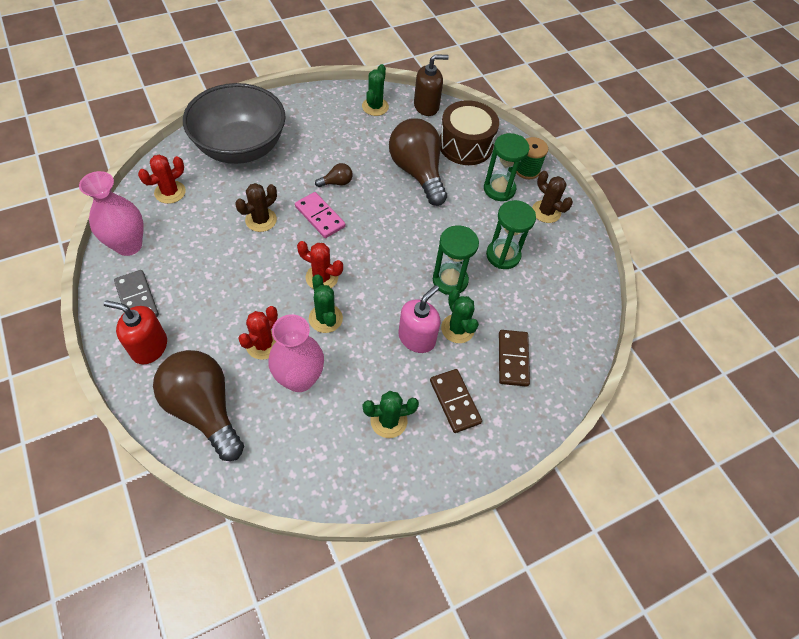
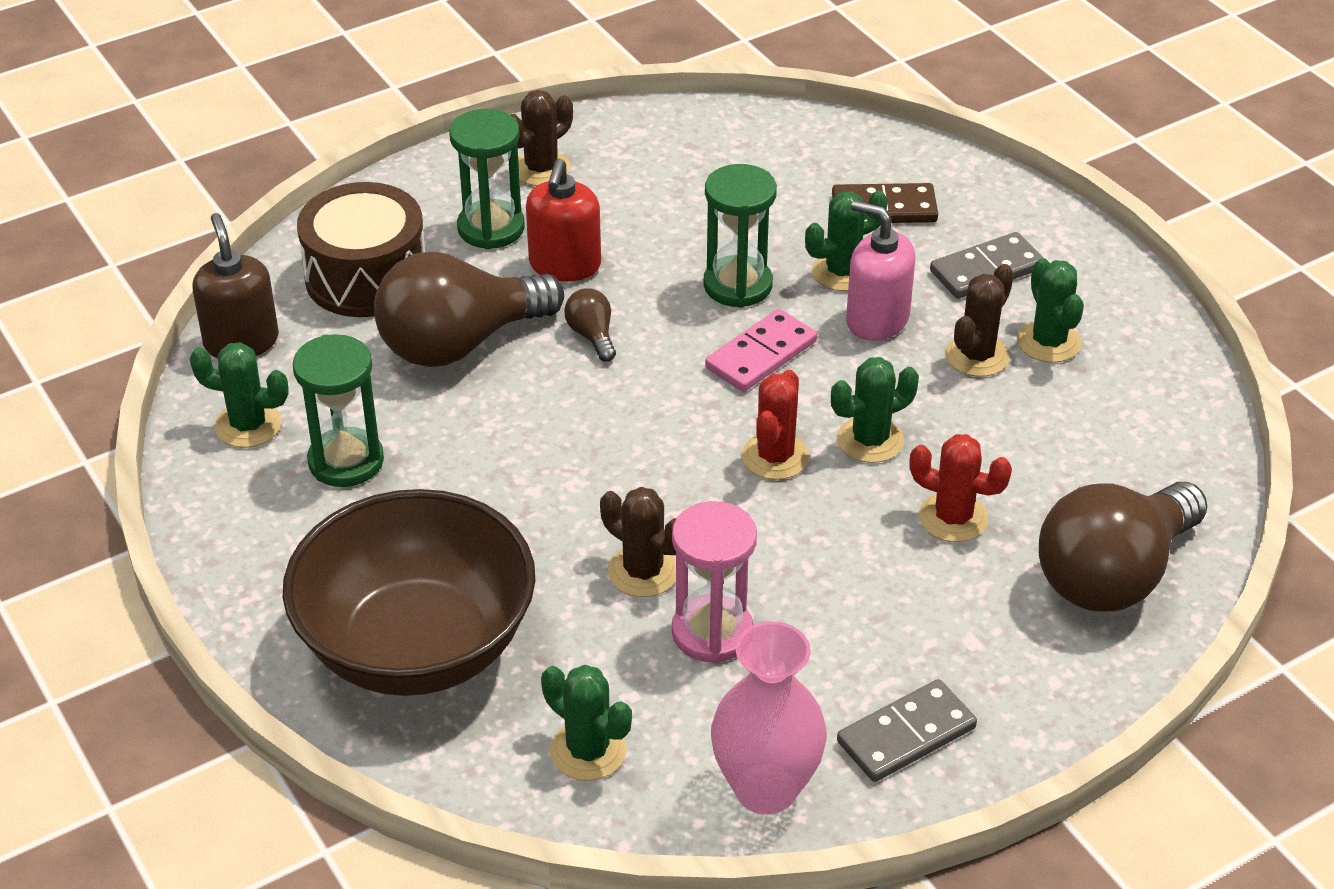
camera: 90 degrees left, 15 degrees down
red soap dispenser [104,300,167,364] -> red soap dispenser moved to [526,158,601,281]
red cactus [138,154,186,204] -> green cactus [541,665,632,781]
grey bowl [183,83,286,164] -> brown bowl [283,489,536,696]
pink vase [268,314,324,392] -> none
pink domino [295,192,346,238] -> pink domino moved to [705,309,817,392]
brown light bulb [315,163,353,187] -> brown light bulb moved to [564,288,616,362]
brown domino [430,369,482,433] -> grey domino [930,232,1044,299]
green hourglass [486,200,536,269] -> green hourglass moved to [293,334,384,487]
green spool [516,137,548,179] -> none
none -> pink hourglass [672,501,757,663]
none -> brown cactus [945,264,1014,377]

